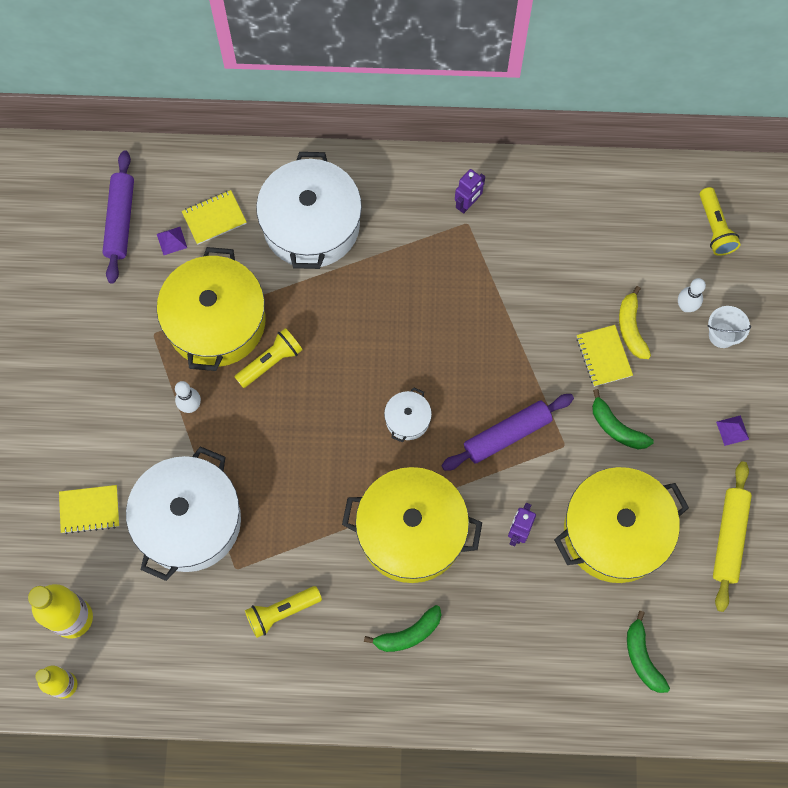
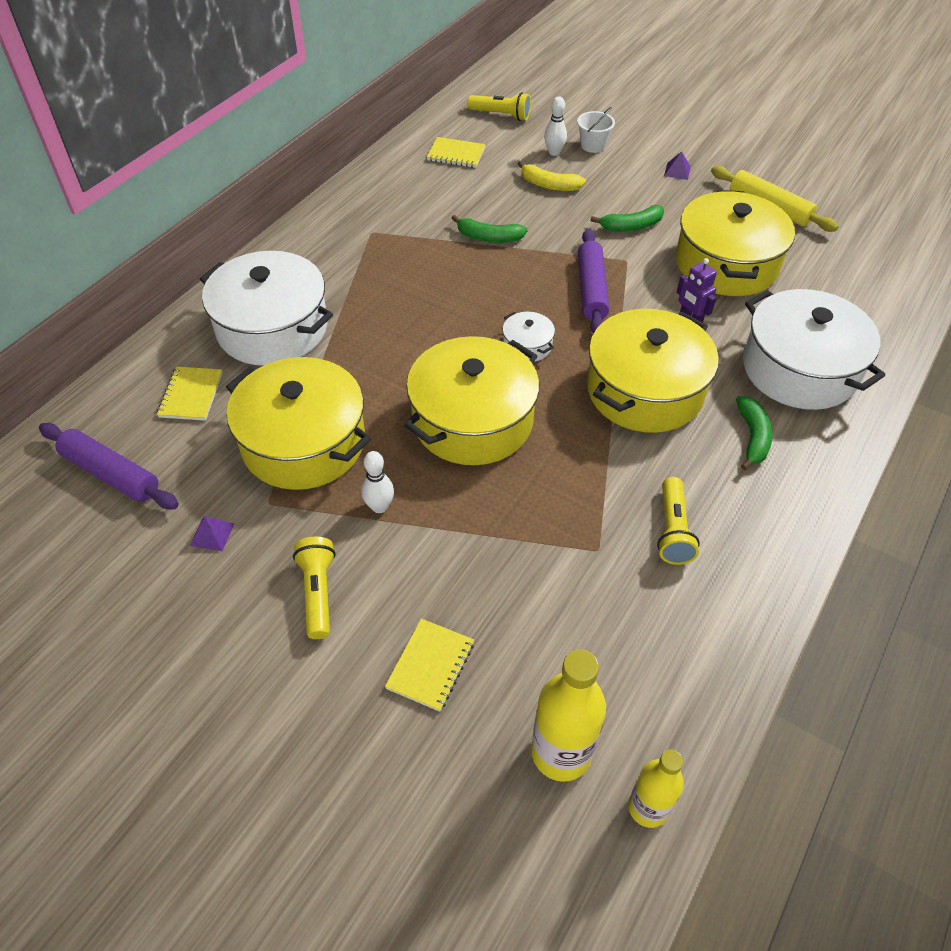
camera: 60 degrees left, 20 degrees down
white pot [126,446,241,581] -> white pot moved to [743,289,885,410]
purple pyramid [157,227,187,255] -> purple pyramid moved to [190,516,234,551]
yellow flashlight [235,328,303,388] -> yellow flashlight moved to [293,537,335,639]
purple robot [455,169,485,214] -> none
yellow notebook [576,325,633,387] -> yellow notebook moved to [427,137,486,168]
green banana [627,611,670,693] -> green banana moved to [451,215,528,243]
none -> yellow pot [404,336,539,465]

